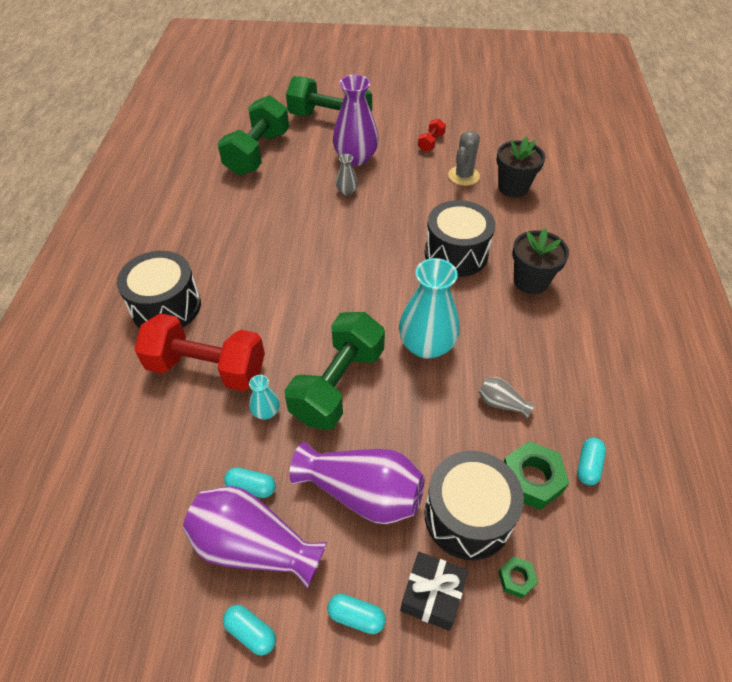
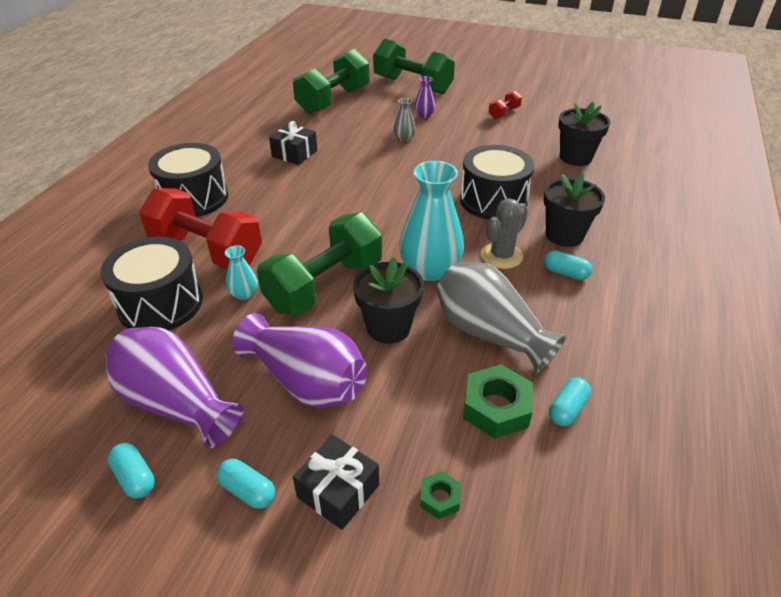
camera: 15 degrees right, 10 degrees down
turquoise capsule [224,467,276,498] -> turquoise capsule moved to [544,250,593,280]
purple vase [333,75,379,166] -> purple vase [414,76,435,118], size x0.47
black drum [424,451,524,560] -> black drum moved to [100,237,203,330]
grey cactus [448,131,480,186] -> grey cactus moved to [481,199,528,269]
grey vase [479,377,535,419] -> grey vase [437,262,566,373], size x2.14
none -> black gift [269,121,317,165]
none -> black flower pot [353,257,424,344]

